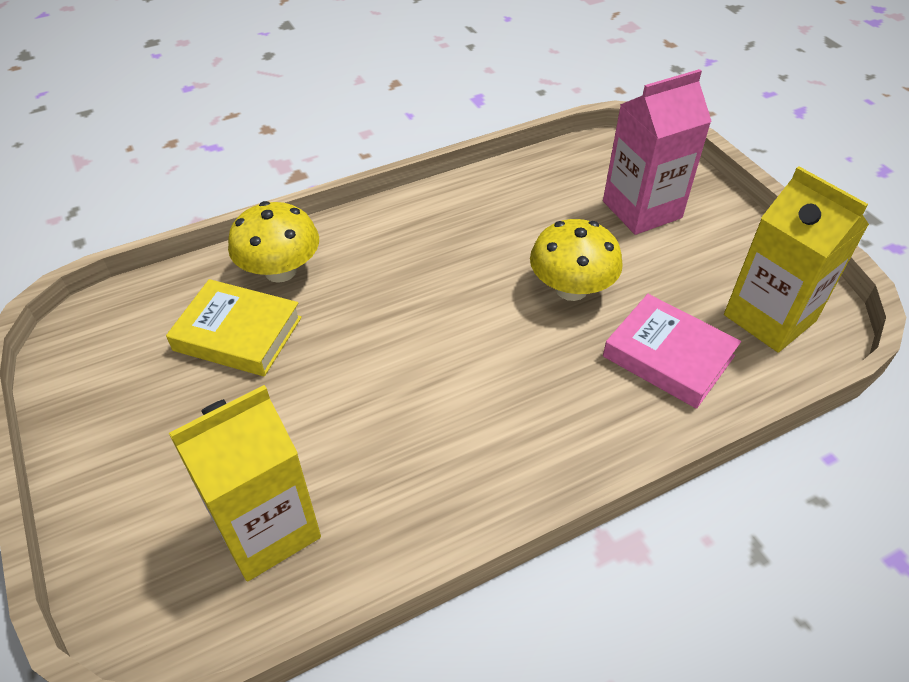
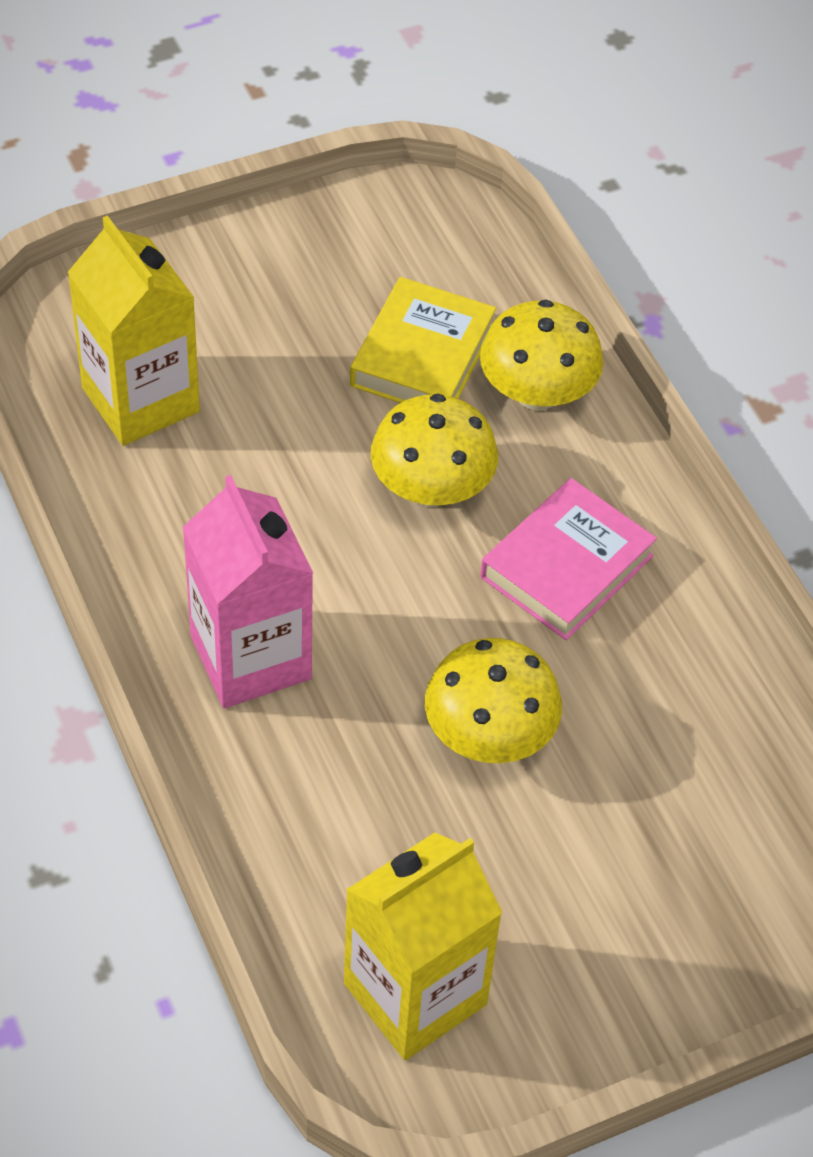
camera: 90 degrees right, 5 degrees up
pink carton [603,69,712,235] -> pink carton moved to [182,475,313,708]
pink book [603,294,741,409] -> pink book moved to [480,478,657,640]
none -> yellow mushroom [371,394,498,507]

